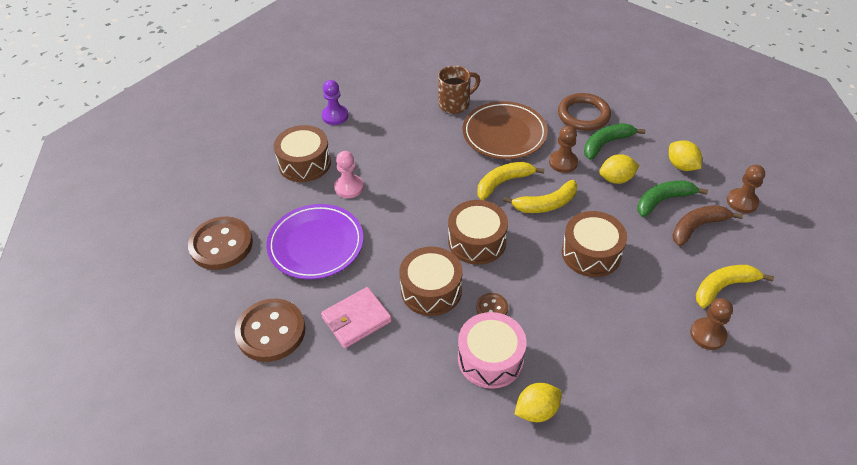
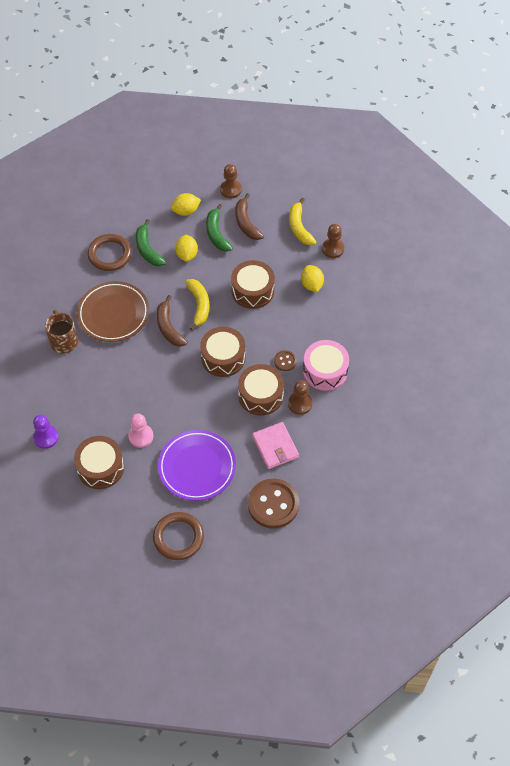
camera: 80 degrees left, 10 degrees up
brown button [188,217,253,270] -> brown ring [153,512,204,560]
yellow banana [477,162,545,200] -> brown banana [157,295,188,347]
yellow lemon [514,383,562,422] -> yellow lemon moved to [301,265,324,292]
brown pawn [549,126,578,173] -> brown pawn moved to [288,380,312,415]

